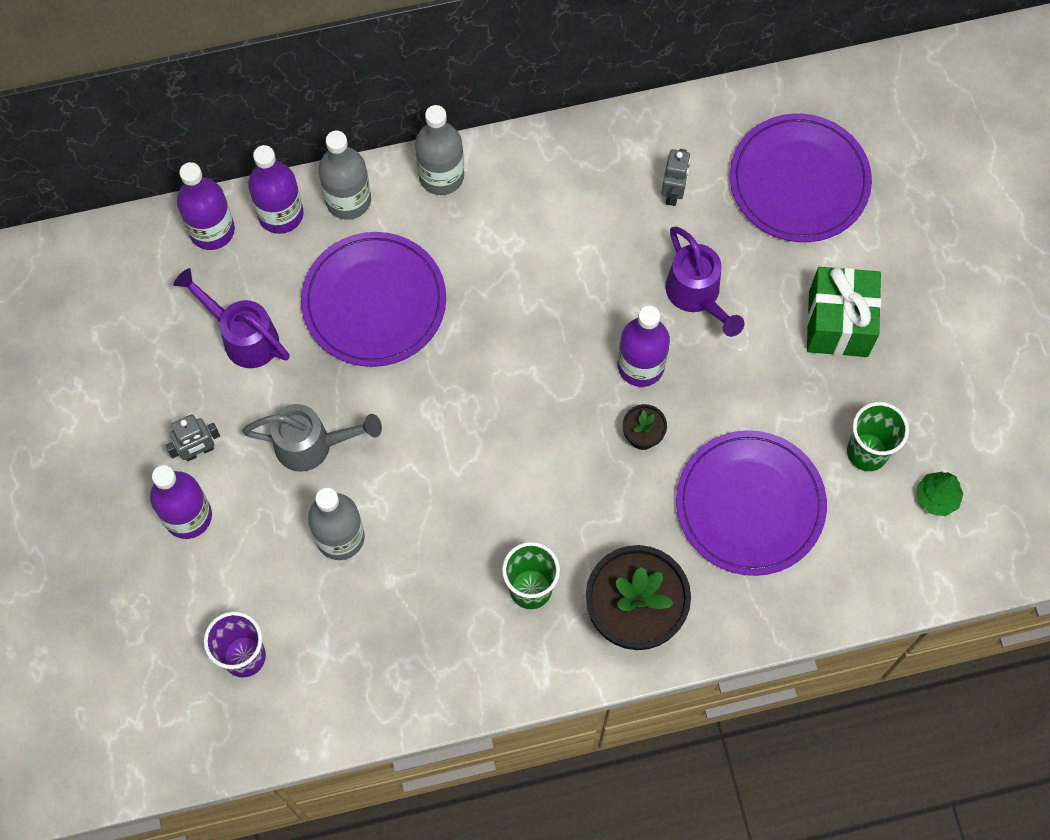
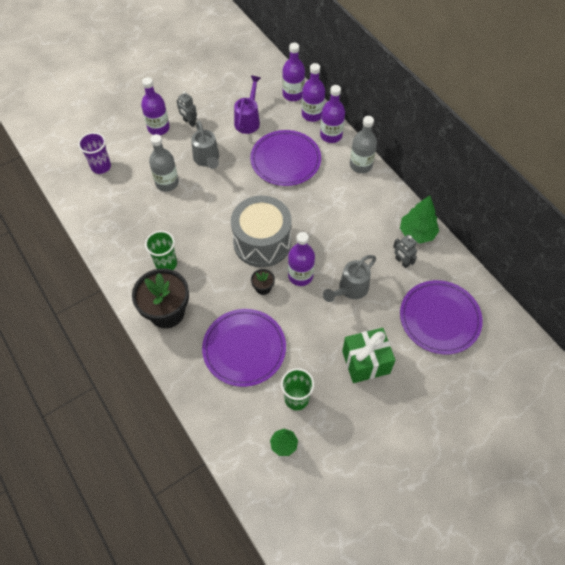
camera: 70 degrees right, 10 degrees down
grey bottle [318,131,371,220] -> purple bottle [320,85,345,143]
grey robot [661,149,691,206] -> grey robot turned 60 degrees clockwise [393,234,417,268]
purple watering can [665,226,744,337] -> grey watering can [323,255,376,302]
none -> grey drum [231,196,292,267]
none -> green tree [400,195,439,244]

